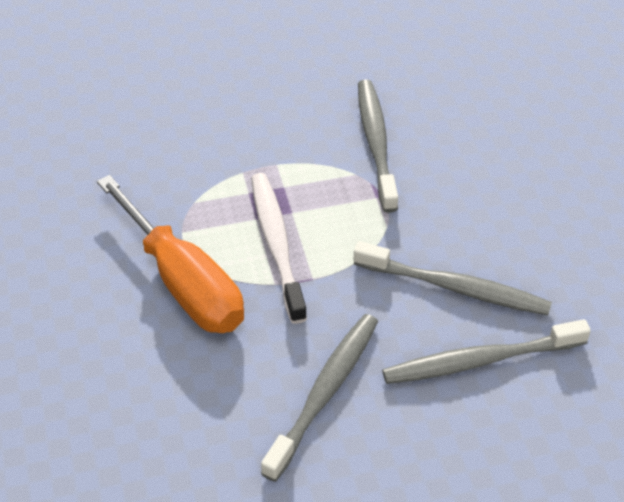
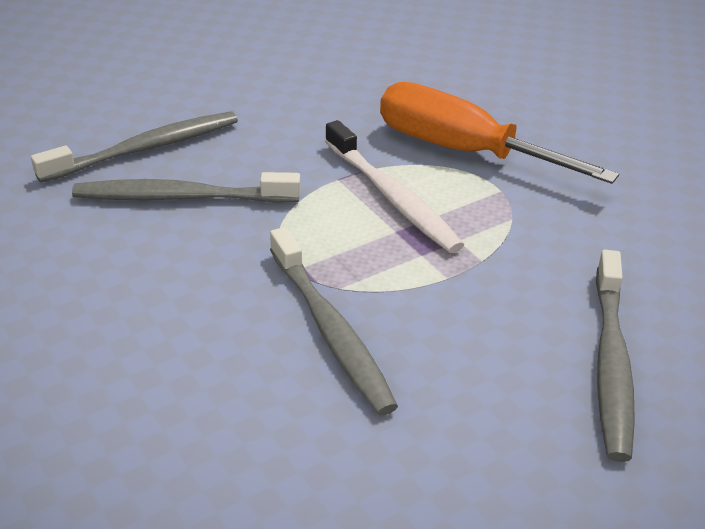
camera: 160 degrees right, 10 degrees down
grey toothbrush [261,314,378,482] -> grey toothbrush moved to [596,250,635,462]

